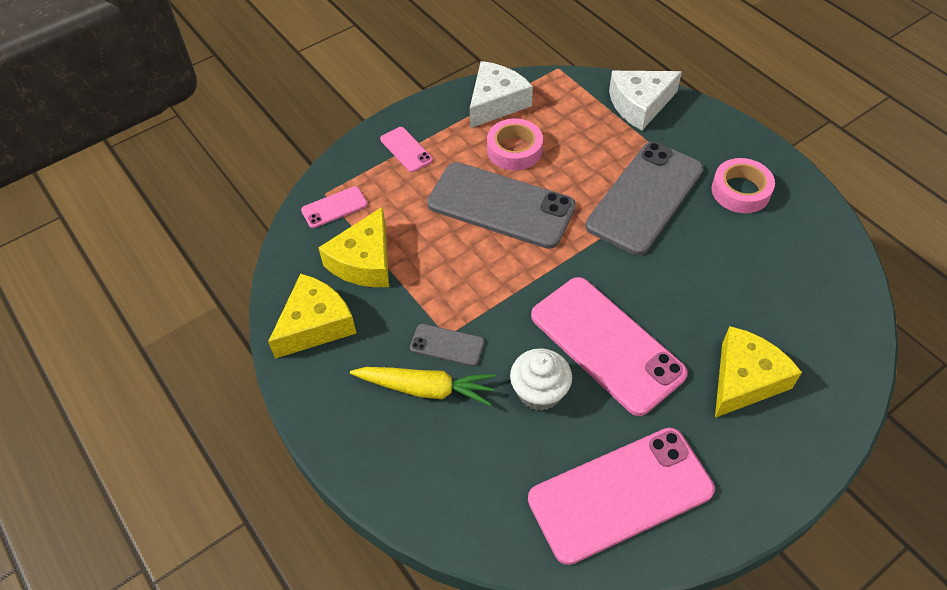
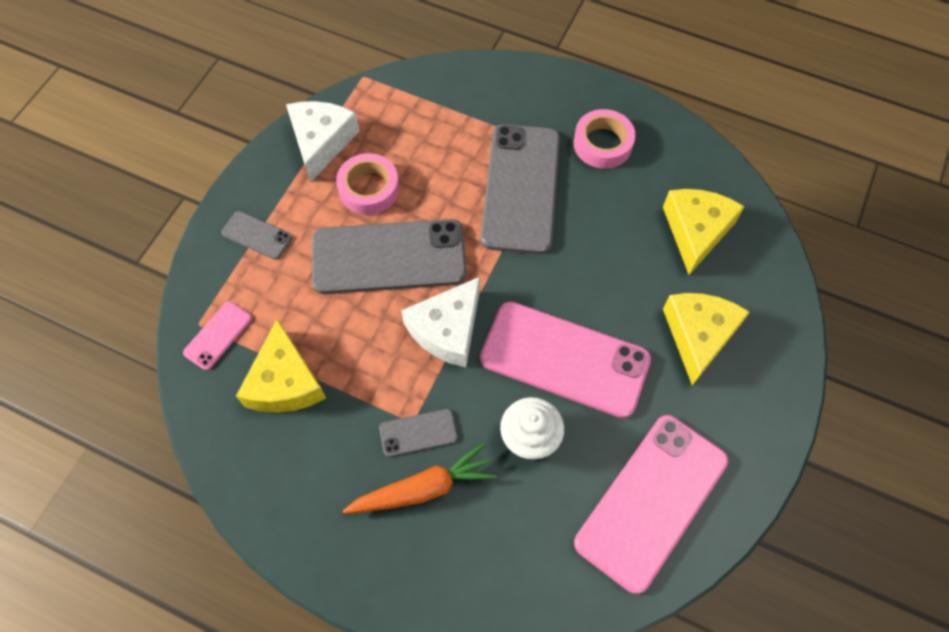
camera: 30 degrees left, 10 degrees up
yellow cheese [268,274,356,359] -> yellow cheese moved to [663,189,745,275]
yellow carrot [350,367,496,406] -> orange carrot [343,443,497,514]
pink phone [380,127,433,172] -> grey phone [222,211,292,260]
white cheese [609,71,682,130] -> white cheese moved to [401,277,480,367]

